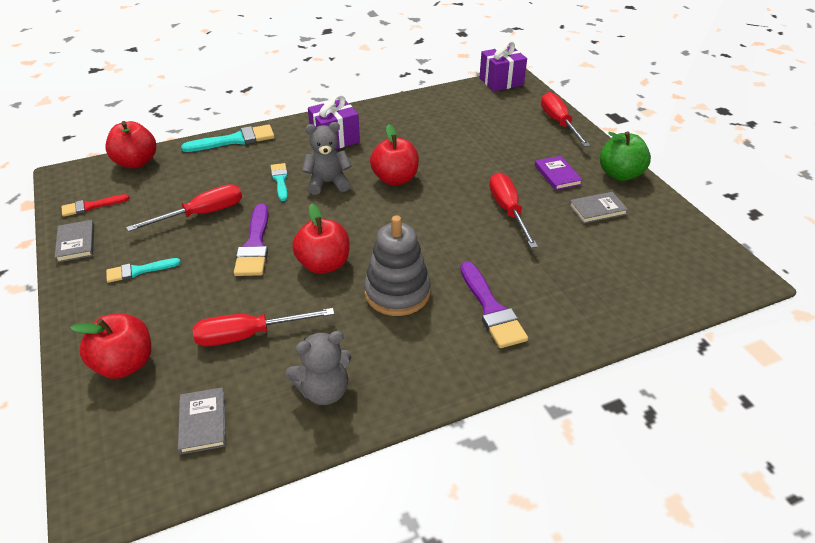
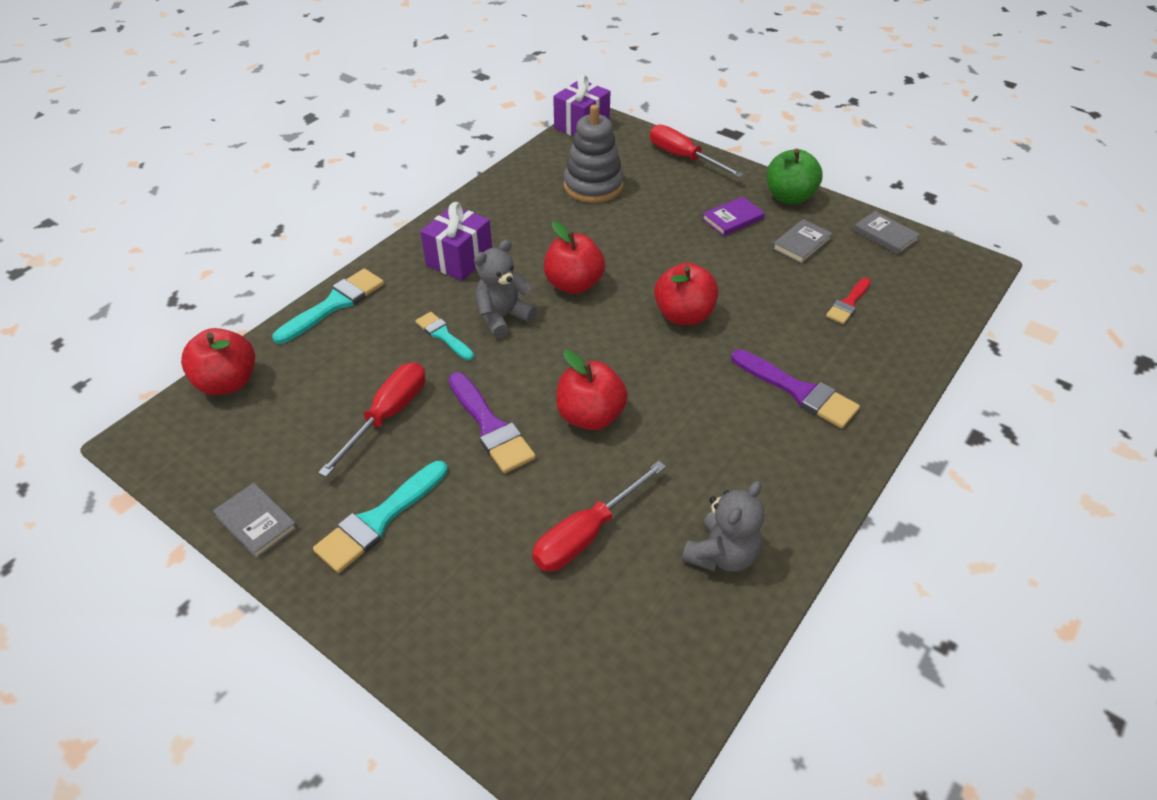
camera: 30 degrees left, 5 degrees up
red brush [61,194,129,217] -> red brush moved to [826,278,871,324]
red apple [70,314,151,379] -> red apple moved to [654,263,719,325]
turquoise brush [106,258,181,283] -> turquoise brush [313,461,448,573], size x1.61
grey book [178,387,226,455] -> grey book moved to [853,211,920,255]
grey stacking toy [364,215,431,316] -> grey stacking toy moved to [564,104,624,203]
red screwdriver [489,172,538,248] -> none
purple book [535,156,583,190] -> purple book turned 75 degrees counterclockwise [702,197,765,236]

